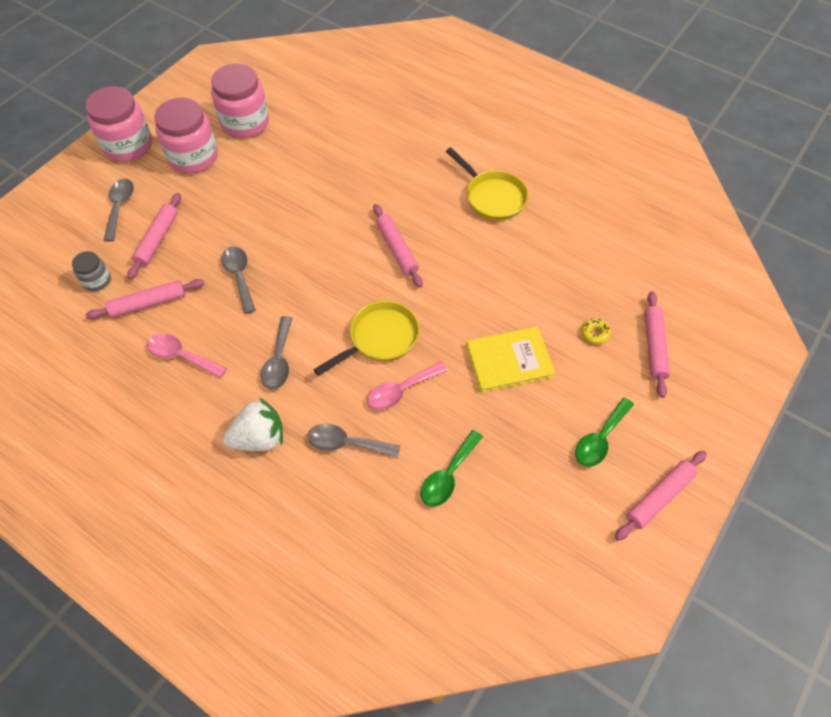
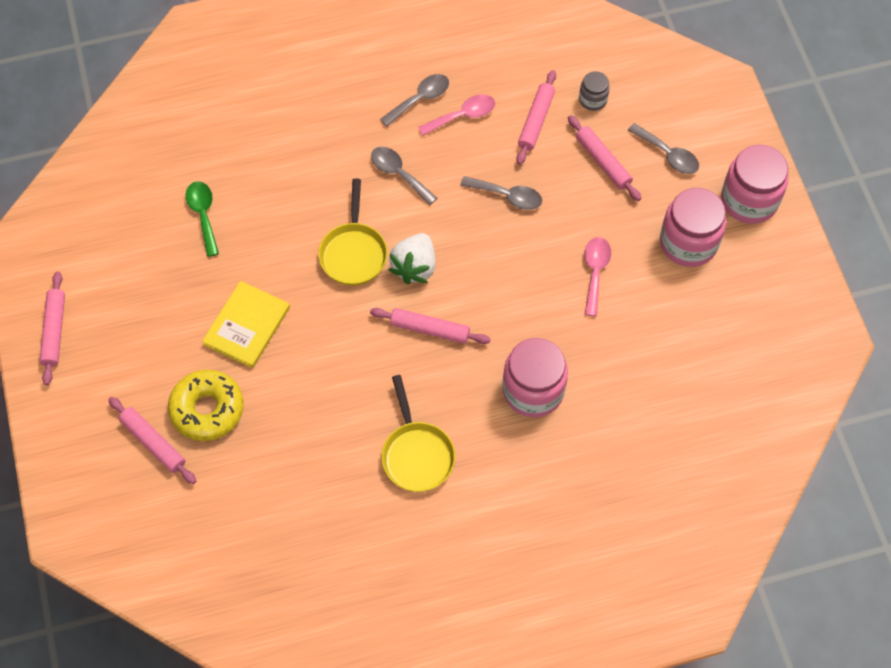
camera: 130 degrees right, 5 degrees up
pink jar [211,64,269,138] -> pink jar moved to [503,338,568,417]
white strawberry [223,398,283,451] -> white strawberry moved to [389,233,436,284]
grey spoon [308,424,400,458] -> grey spoon moved to [380,74,449,126]
pink spoon [367,362,448,410] -> pink spoon moved to [584,237,611,316]
yellow pan [446,147,528,221] -> yellow pan turned 105 degrees counterclockwise [382,375,455,492]
green spoon [575,397,634,467] -> none
yellow donut [581,318,611,345] -> yellow donut [168,370,244,441], size x2.41

